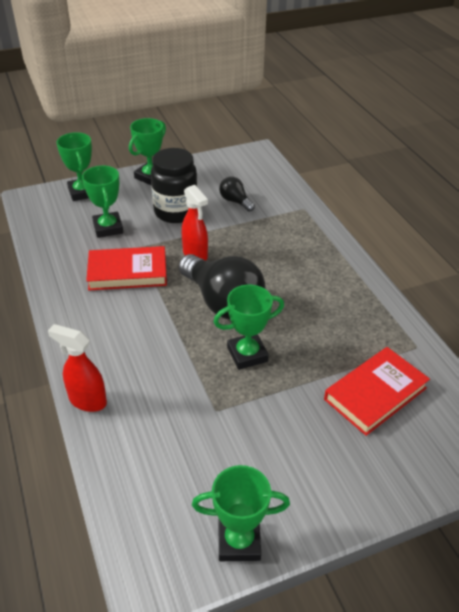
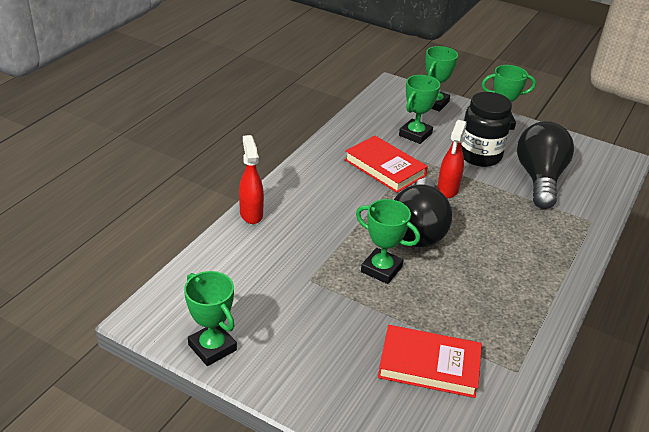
camera: 50 degrees right, 5 degrees down
black light bulb [219,176,255,212] -> black light bulb [517,121,574,209], size x2.11

